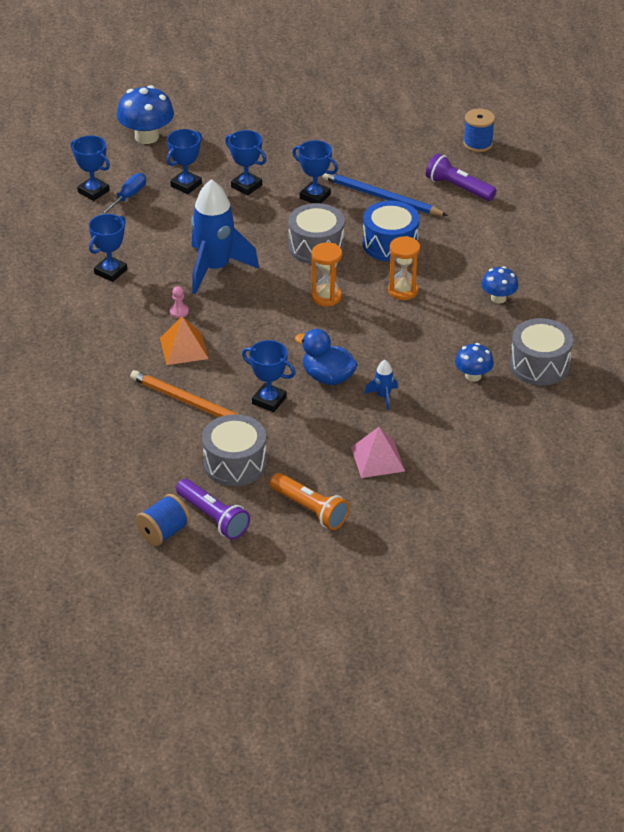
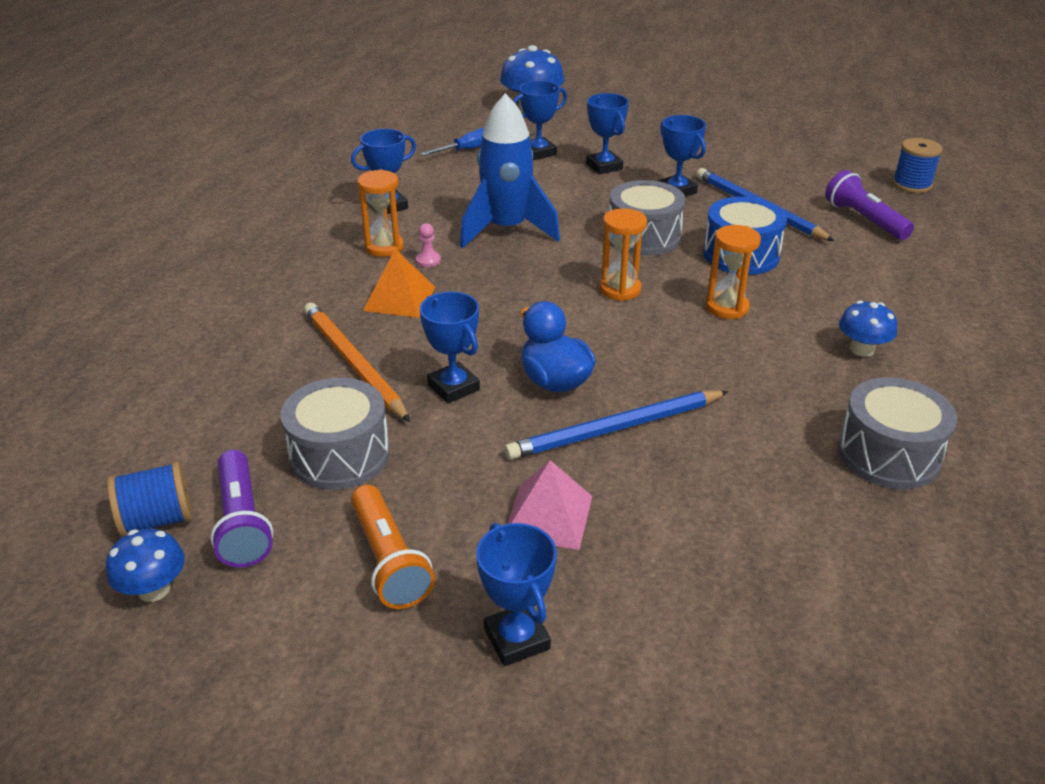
camera: 25 degrees right, 5 degrees down
blue trophy [71,135,110,201] -> blue trophy moved to [476,523,557,666]
blue rocket [364,360,398,410] -> blue pencil [504,390,729,460]
blue mushroom [455,343,494,382] -> blue mushroom moved to [106,529,185,602]
none -> orange hourglass [357,169,404,257]

